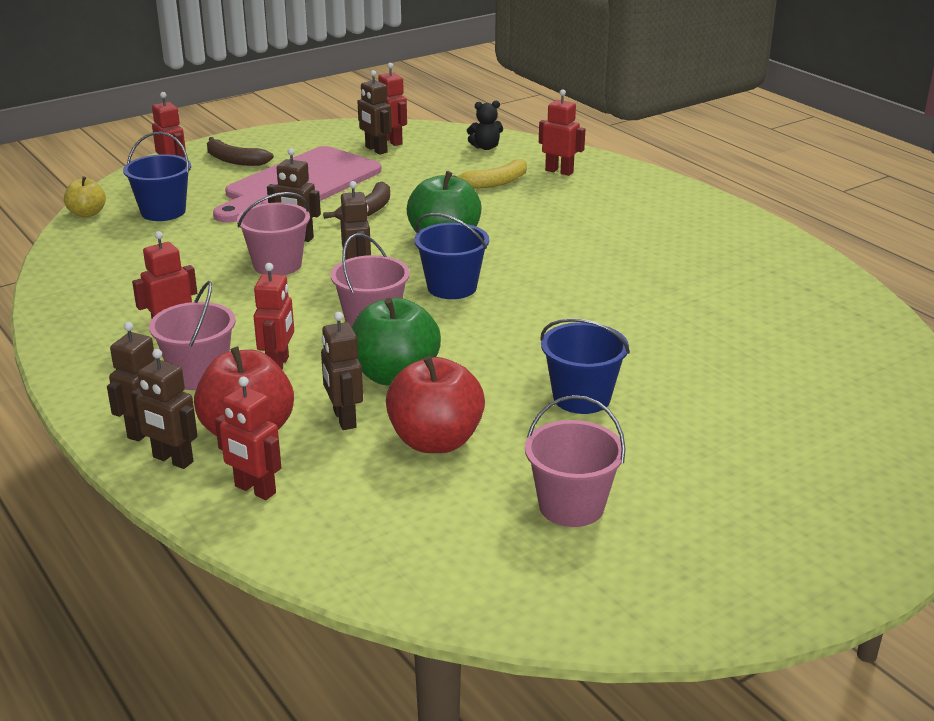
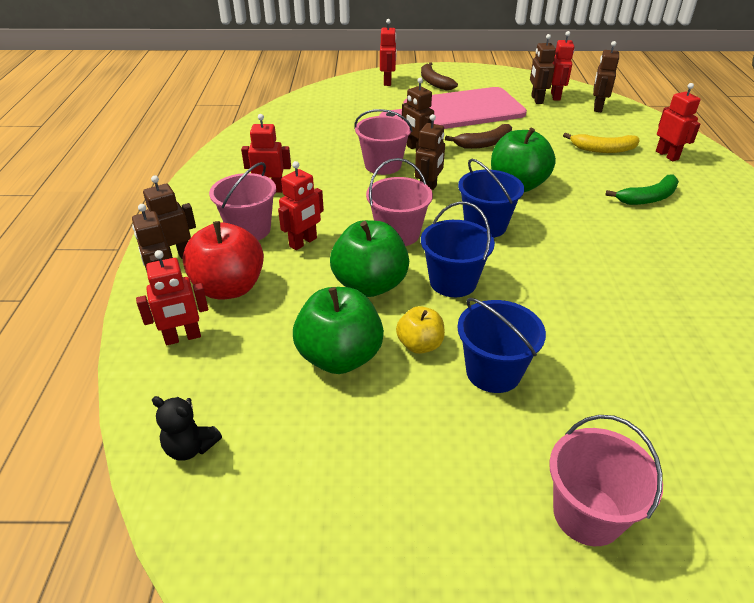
camera: 35 degrees right, 10 degrees up
yellow apple [64,176,106,217] -> yellow apple moved to [396,306,445,354]
blue bucket [123,132,191,221] -> blue bucket moved to [421,202,495,297]
red robot [215,376,281,500] -> red robot turned 90 degrees counterclockwise [136,250,208,345]
brown robot [321,312,363,430] -> brown robot moved to [593,41,619,112]
red apple [386,356,485,453] -> green apple [293,287,384,374]
black teddy bear [467,101,503,150] -> black teddy bear moved to [152,396,222,461]
pink bucket [525,395,626,527] -> pink bucket moved to [549,415,663,546]
none -> green banana [605,175,679,205]

